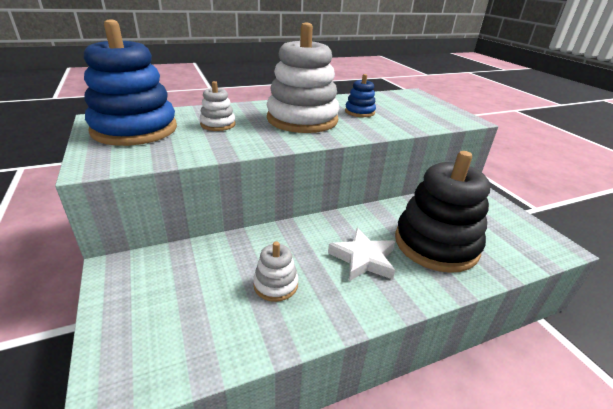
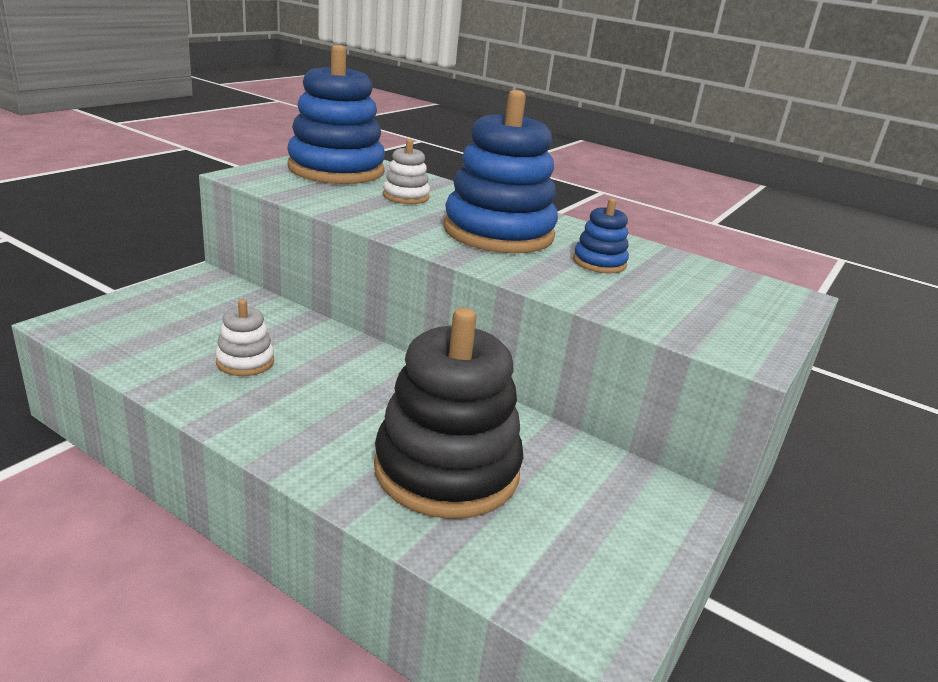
camera: 55 degrees right, 5 degrees down
white stacking toy [267,23,339,133] -> blue stacking toy [444,90,558,253]
white star [328,228,395,281] -> none

